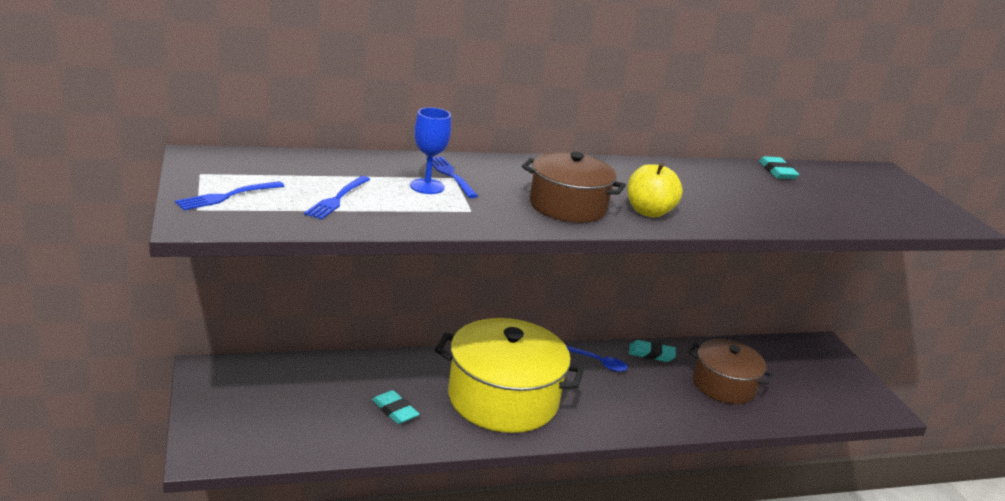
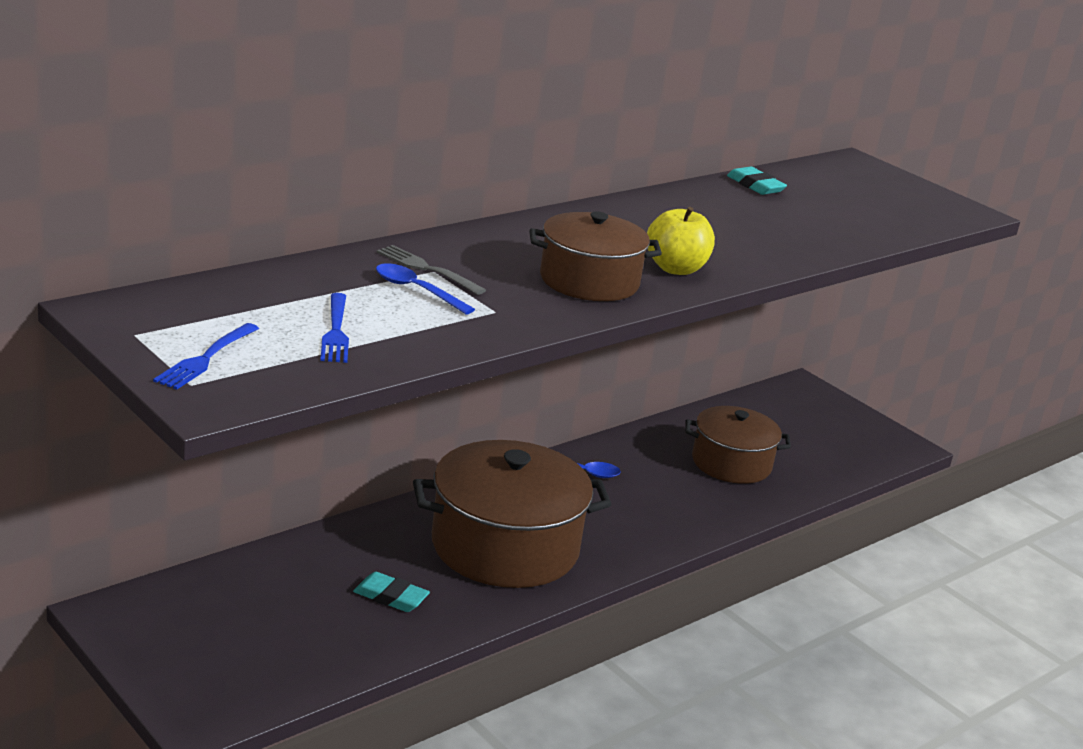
camera: 25 degrees left, 0 degrees up
blue goblet [410,107,451,194] -> blue spoon [376,263,475,315]
blue fork [426,157,478,198] -> grey fork [377,245,486,295]
yellow pot [435,318,584,433] -> brown pot [413,440,611,588]
turquoise eraser [629,340,676,362] -> none

